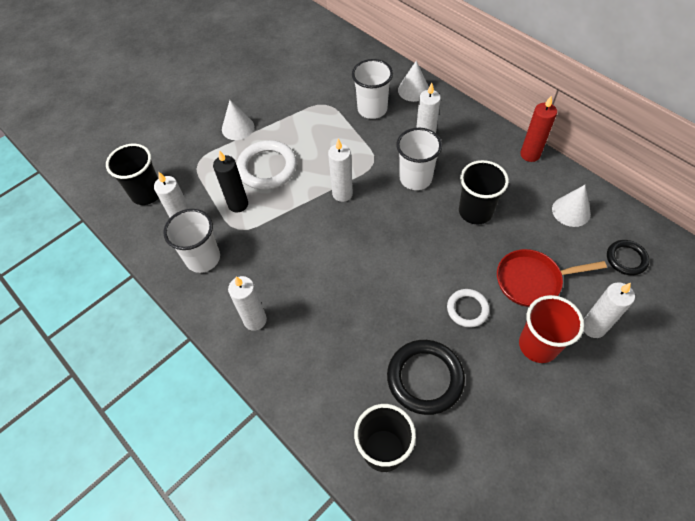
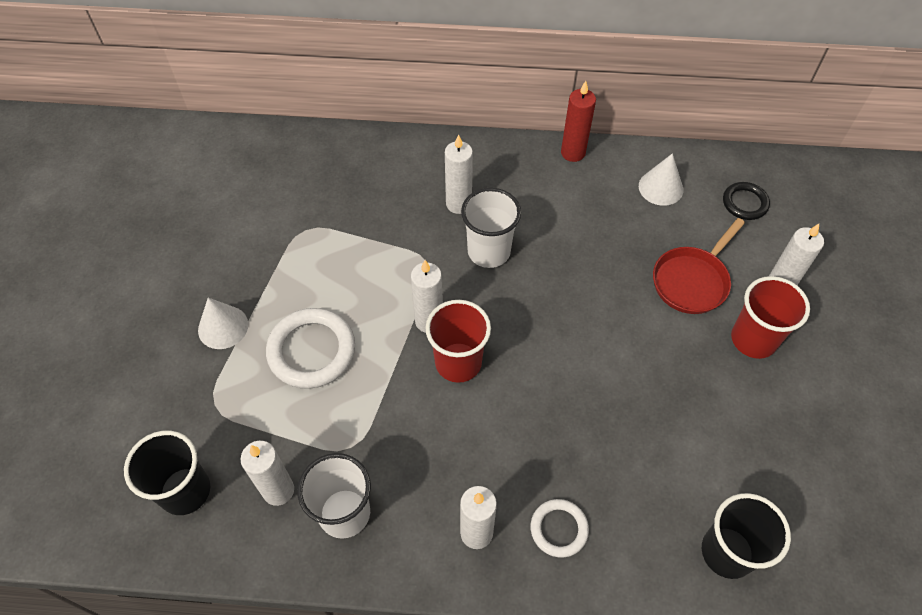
camera: 45 degrees left, 0 degrees up
black candle [213,150,248,213] -> none
white cup [352,59,393,119] -> none
black ring [387,340,465,415] -> none
white cone [398,61,429,102] -> none
white ring [447,289,490,328] -> white ring moved to [530,499,589,558]
black cup [459,160,509,224] -> none
none -> red cup [425,300,491,383]

